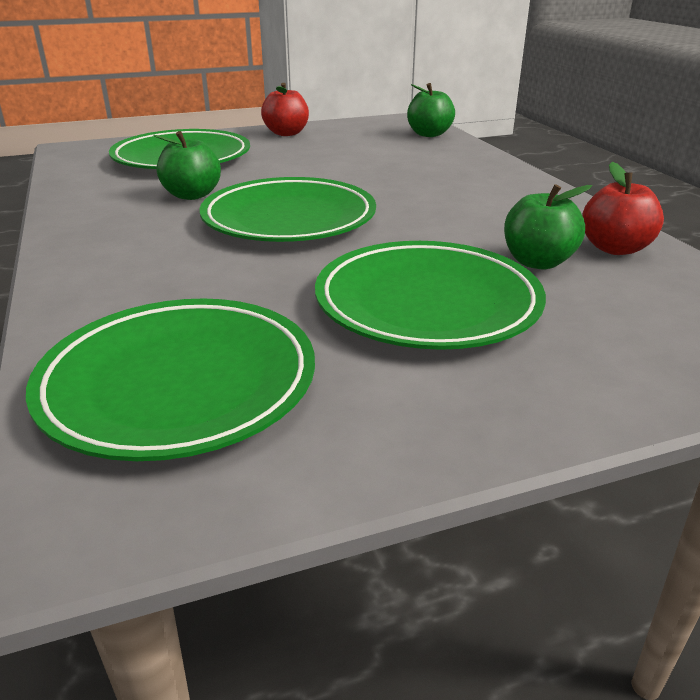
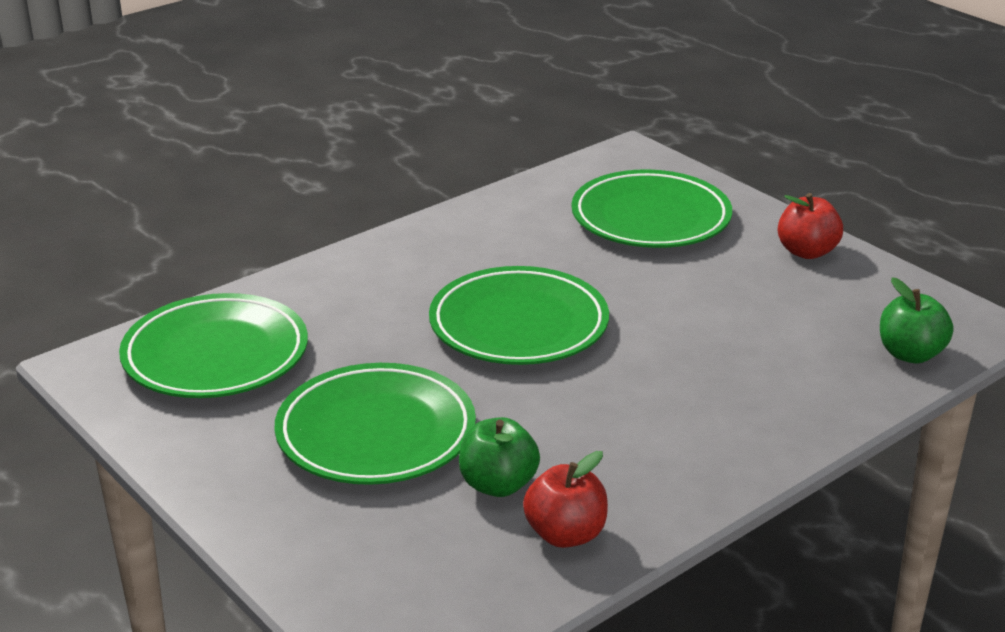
camera: 70 degrees right, 0 degrees up
green apple [153,131,221,200] -> none

